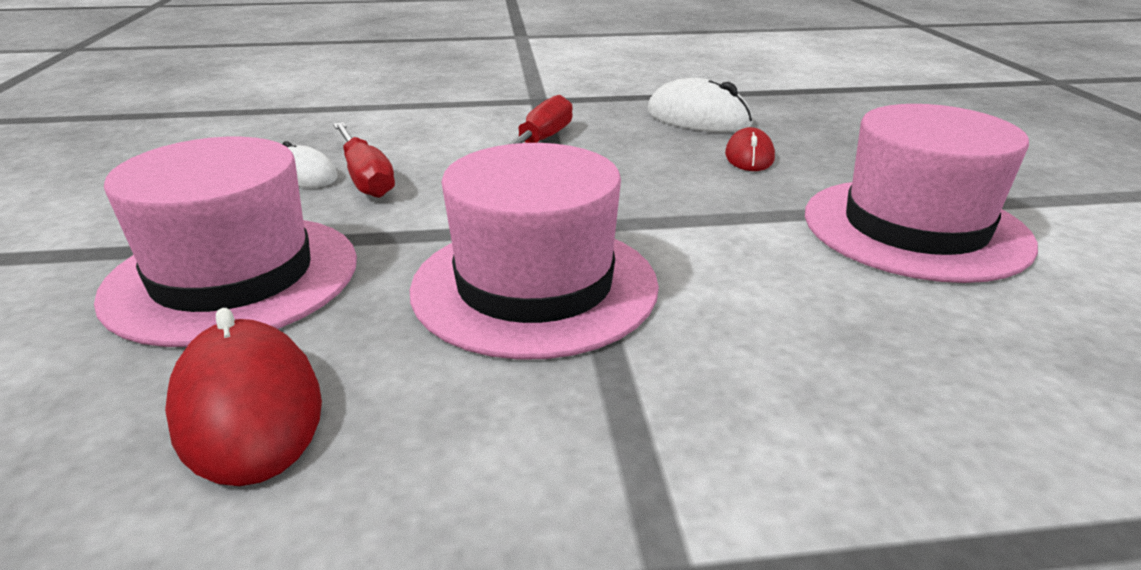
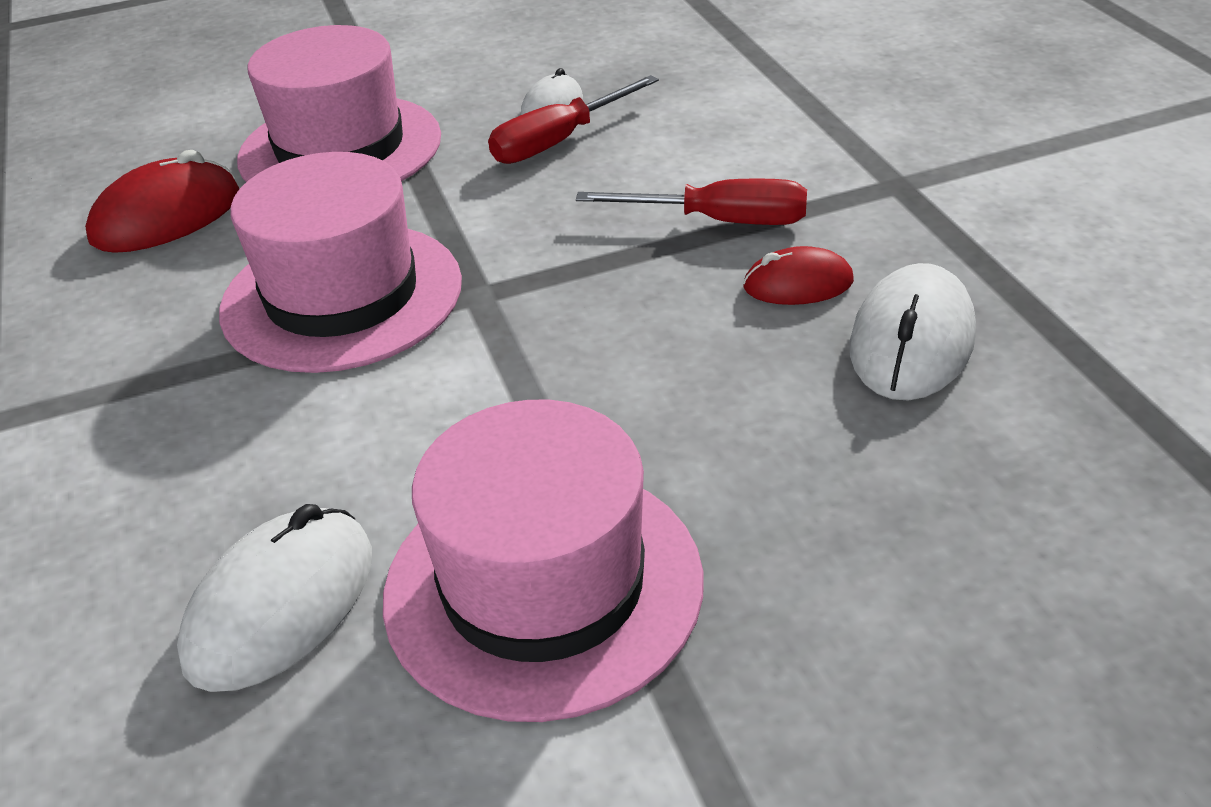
camera: 80 degrees right, 10 degrees up
red mouse [725,127,775,171] -> red mouse moved to [743,246,854,305]
none -> white mouse [177,504,372,692]

